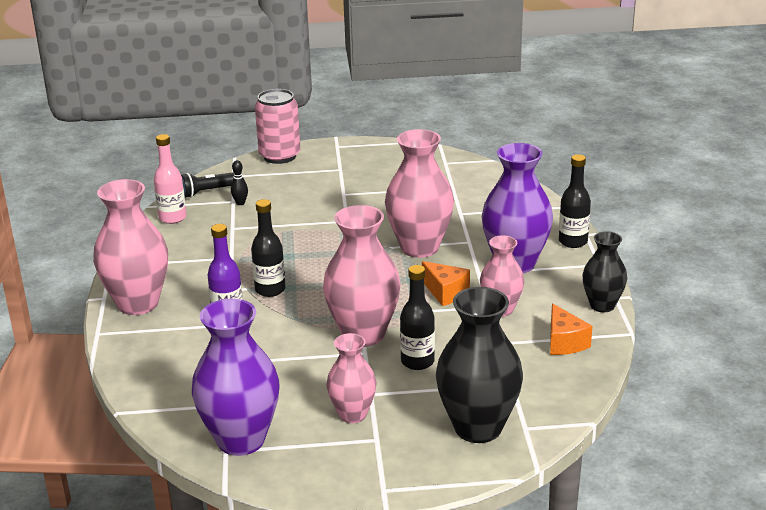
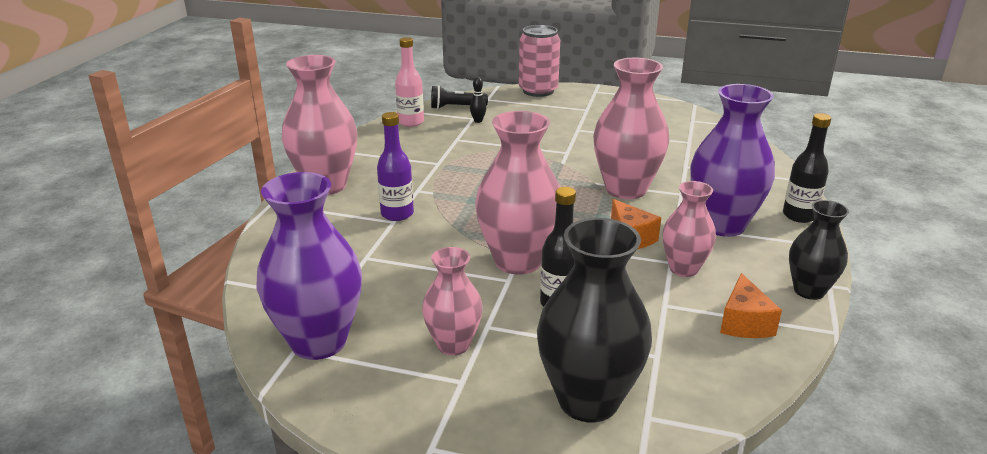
camera: 20 degrees right, 0 degrees up
black bottle [251,199,286,297] -> none

